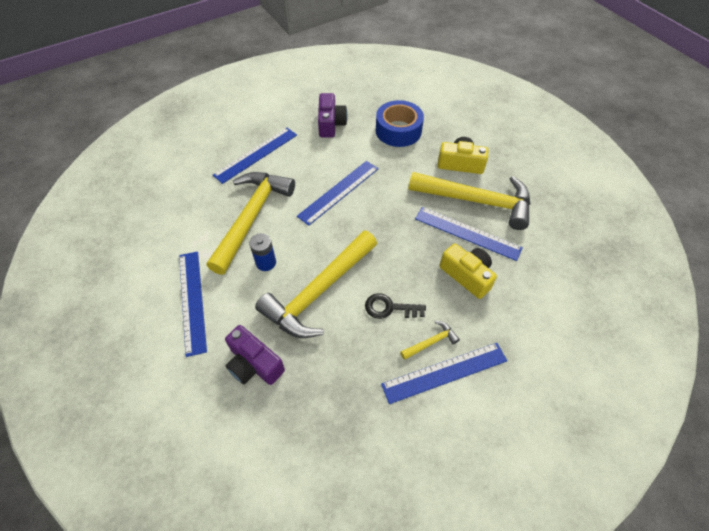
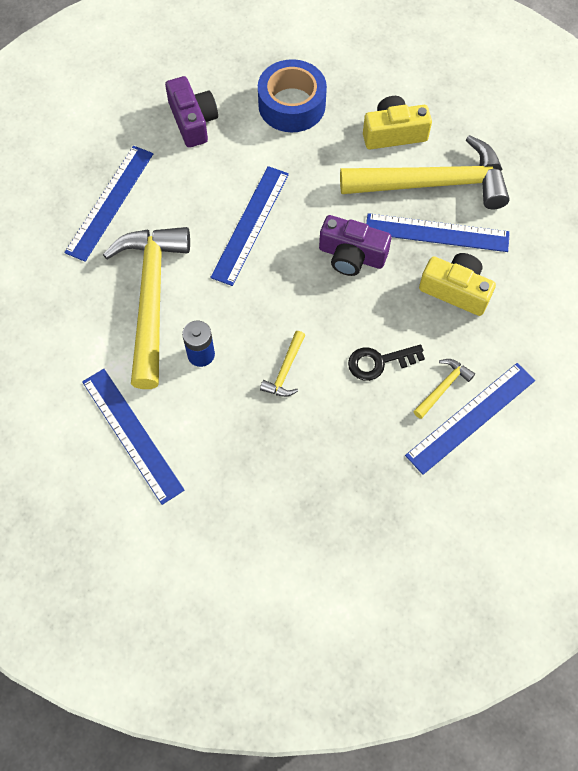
camera: 20 degrees left, 10 degrees up
purple camera [225,325,285,385] -> purple camera moved to [319,215,391,276]
yellow hammer [255,231,377,338] -> yellow hammer [260,331,305,397], size x0.41

